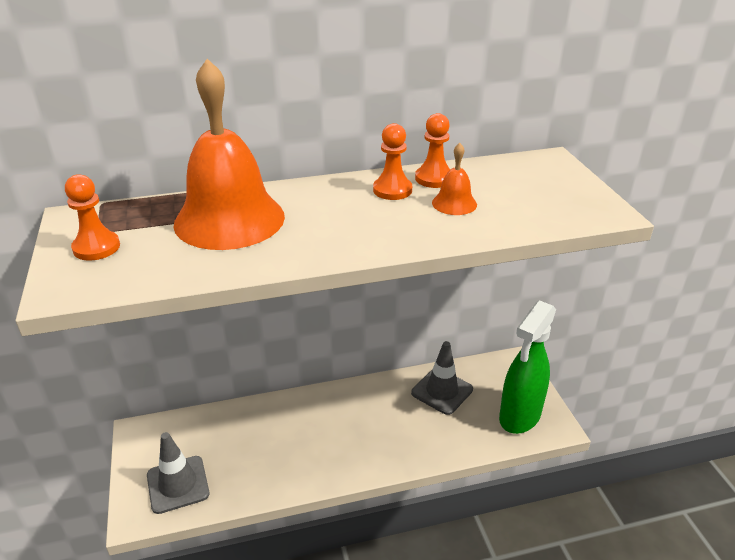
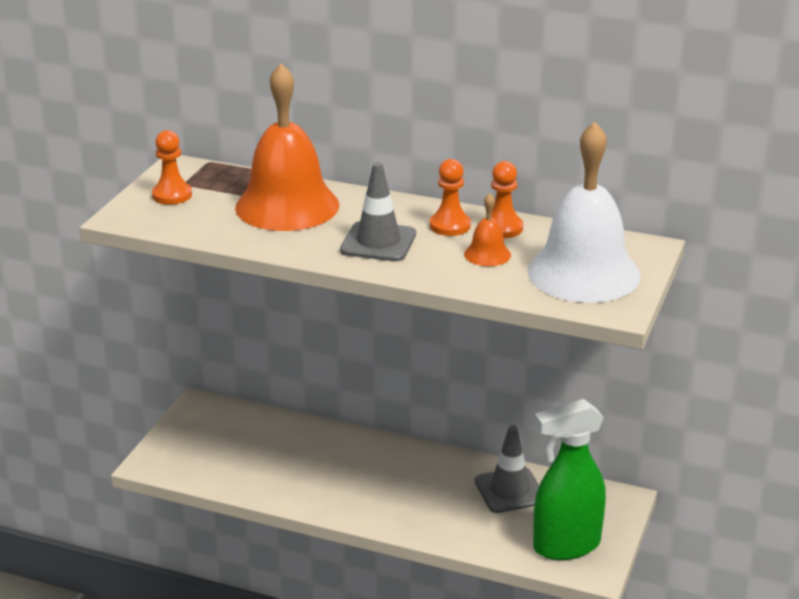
camera: 35 degrees right, 5 degrees down
grey traffic cone [147,432,210,514] -> grey traffic cone moved to [340,162,416,261]
none -> white bell [527,122,641,303]

